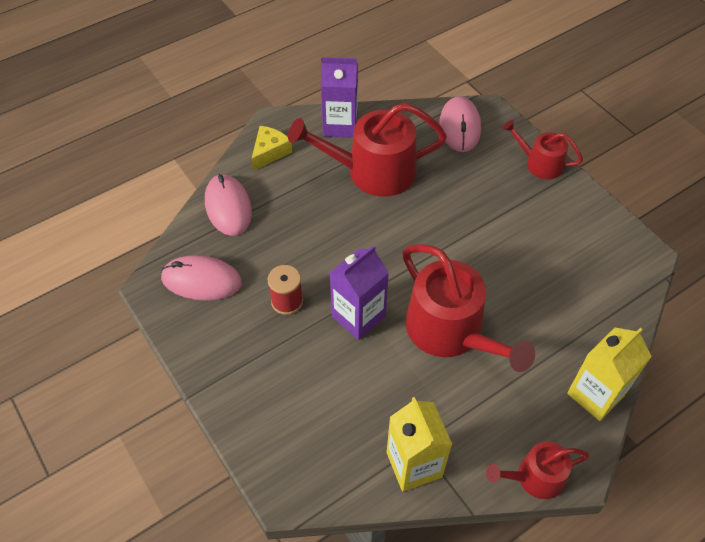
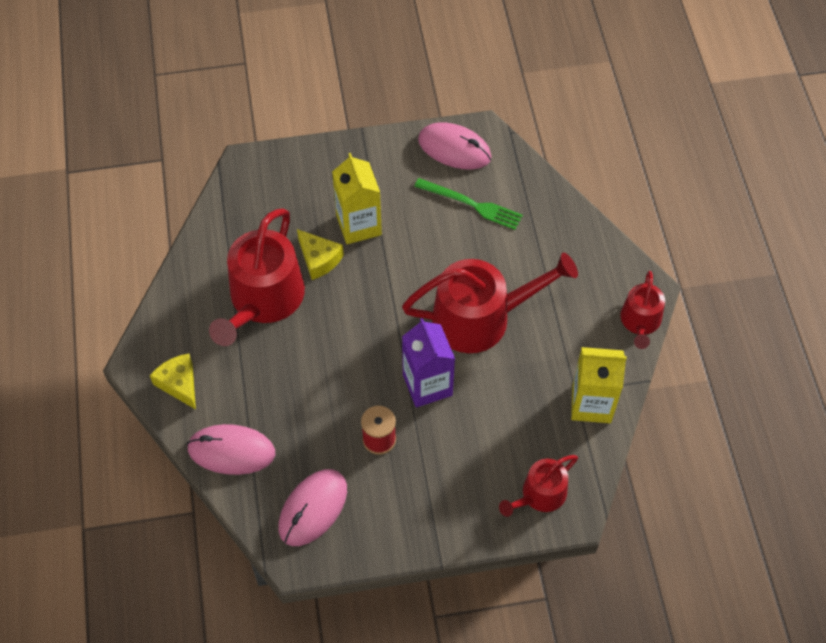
camera: 65 degrees left, 5 degrees up
purple carton [321,57,358,138] -> none
pink mouse [439,96,481,152] -> pink mouse moved to [418,122,492,170]
red watering can [502,120,583,179] -> red watering can moved to [499,455,578,517]
yellow carton [567,328,652,421] -> yellow carton moved to [332,153,382,244]
none -> yellow cheese [297,229,344,280]
none -> green fork [414,178,523,230]

